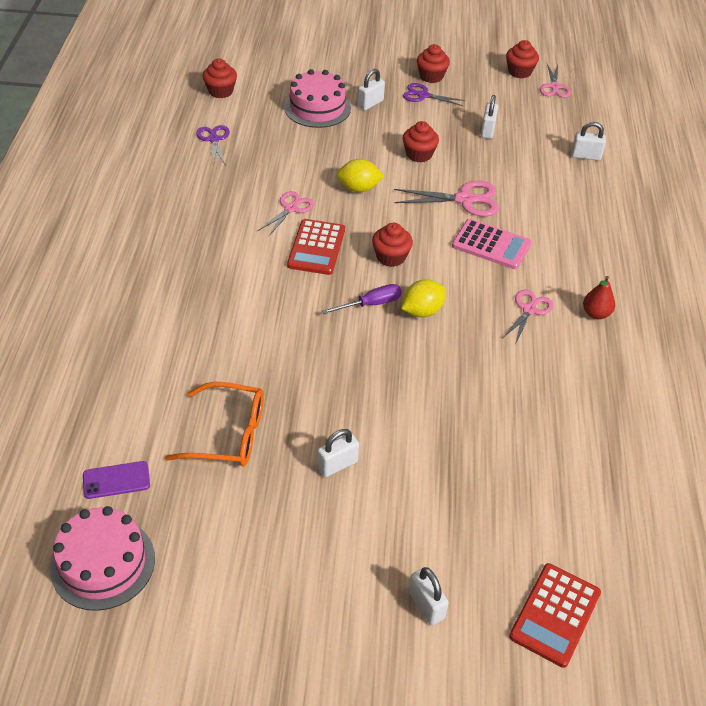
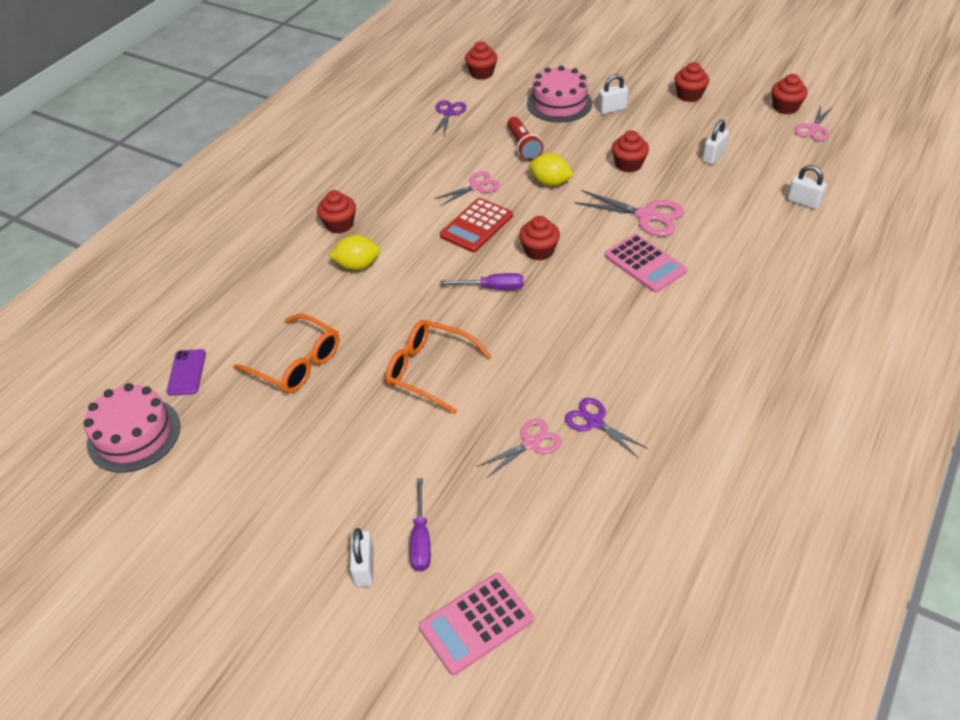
camera: 30 degrees right, 0 degrees up
purple phone [83,461,150,499] -> purple phone turned 75 degrees clockwise [167,349,206,396]
white padlock [317,429,359,477] -> none
yellow lemon [401,279,446,317] -> yellow lemon moved to [329,235,380,271]
purple scissors [403,83,466,106] -> purple scissors moved to [565,398,648,458]
pink scissors [503,290,553,344] -> pink scissors moved to [478,419,562,478]
red calculator [509,563,601,668] -> pink calculator [419,573,534,675]
red pear [583,276,615,319] -> none
none -> red cupcake [317,190,356,234]
none -> orange glasses [386,320,491,414]
none -> purple screwdriver [410,478,431,571]
none -> red flashlight [507,117,544,161]

